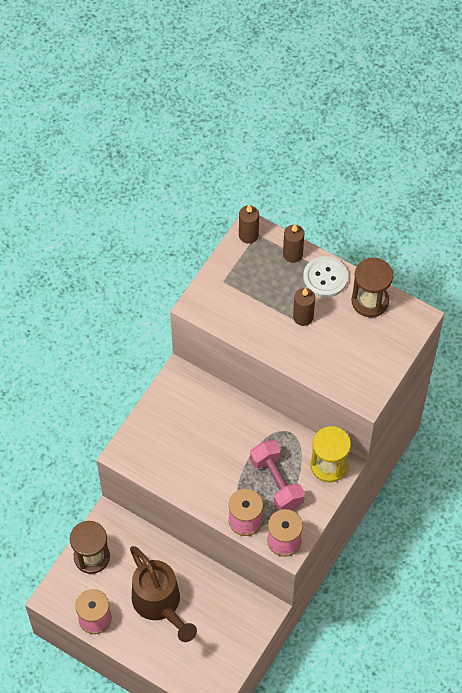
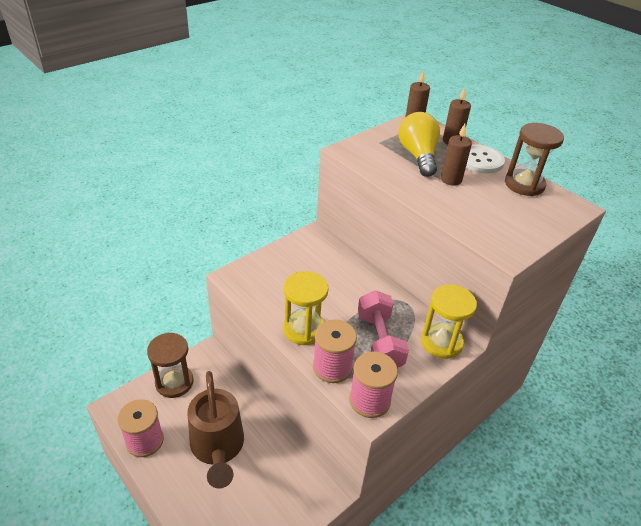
camera: 15 degrees right, 20 degrees down
none -> yellow hourglass [283,271,329,345]
none -> yellow light bulb [399,112,440,177]

